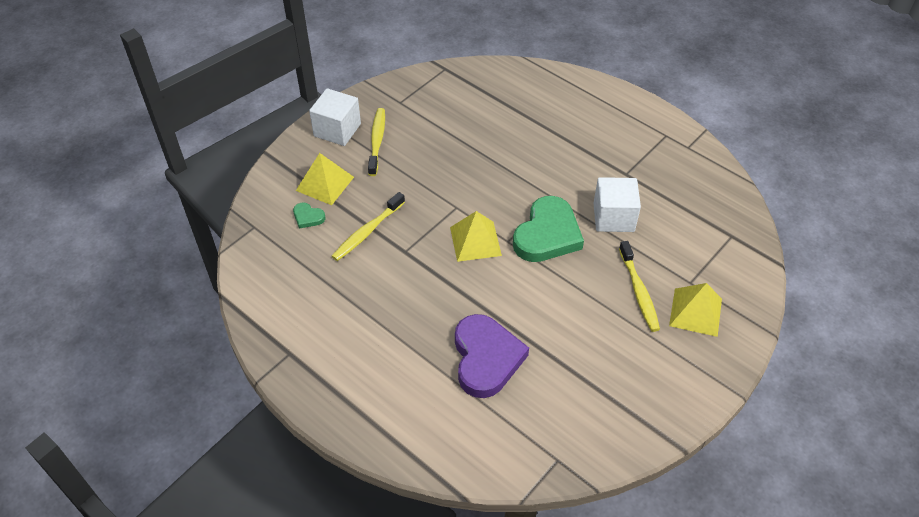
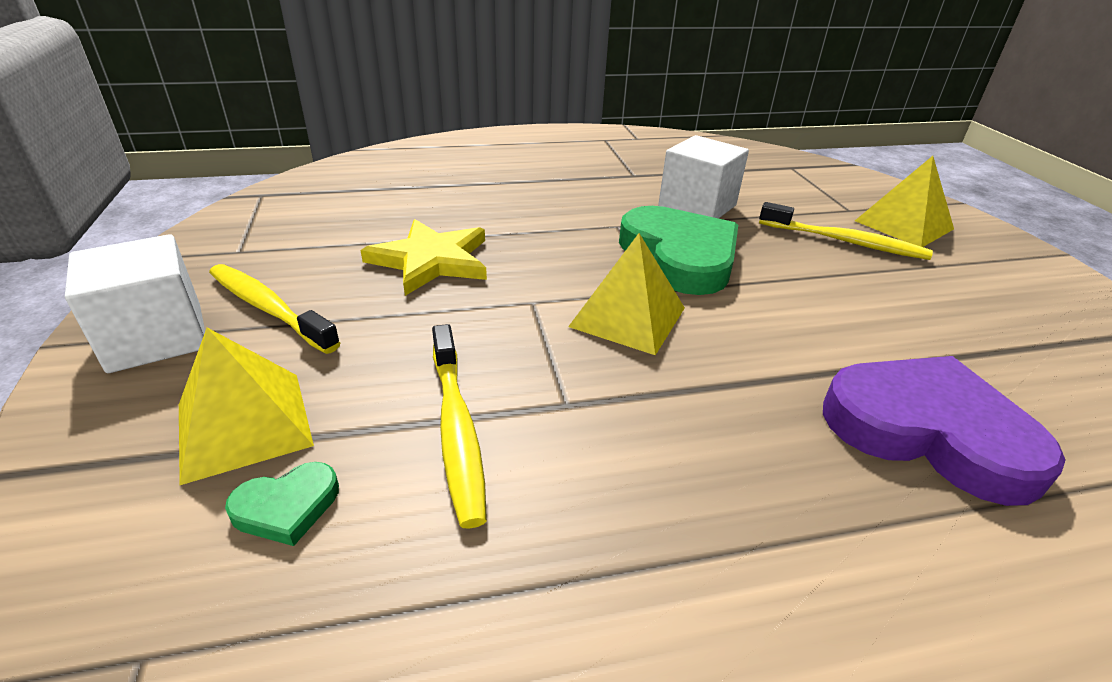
camera: 55 degrees left, 15 degrees down
none -> yellow star [361,219,487,296]

